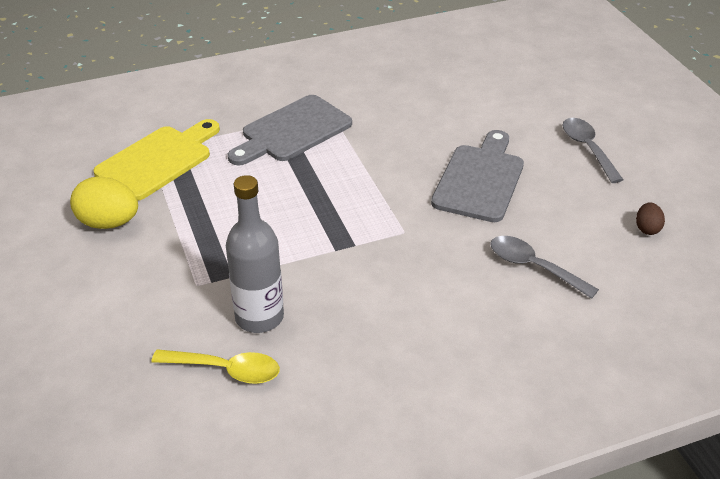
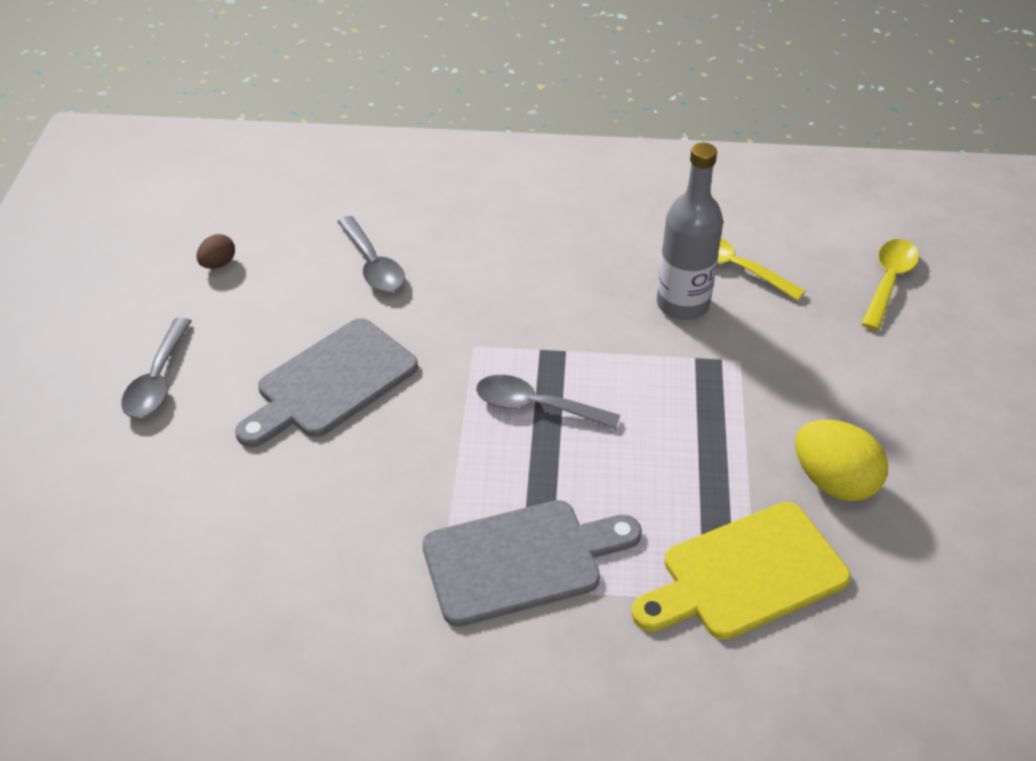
camera: 155 degrees left, 5 degrees up
none -> grey spoon [476,375,620,429]
none -> yellow spoon [861,239,919,330]

